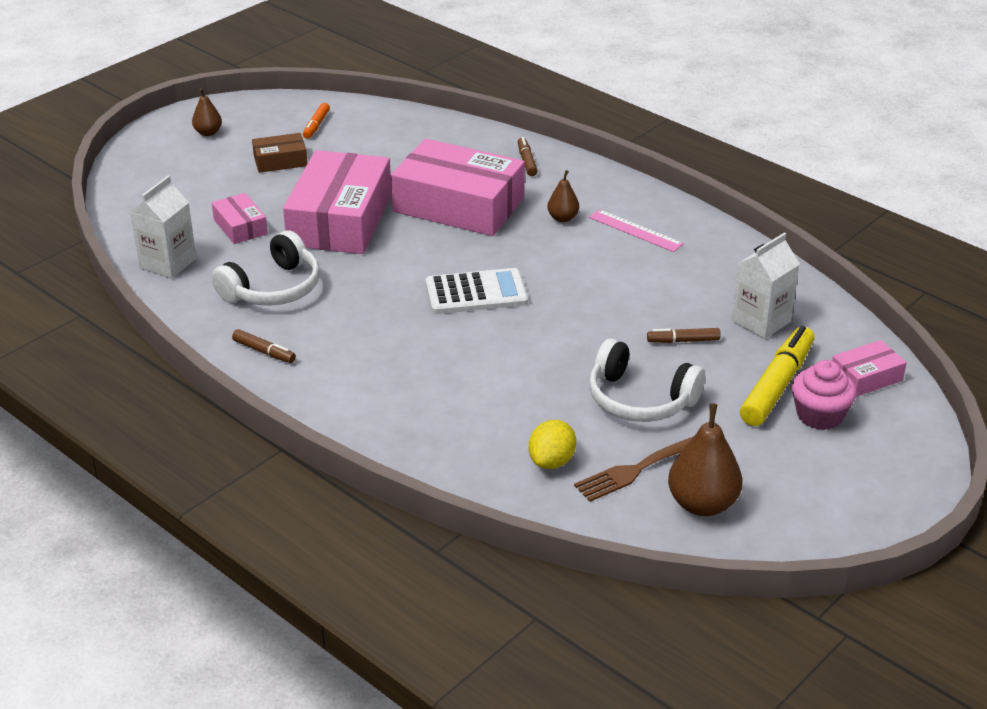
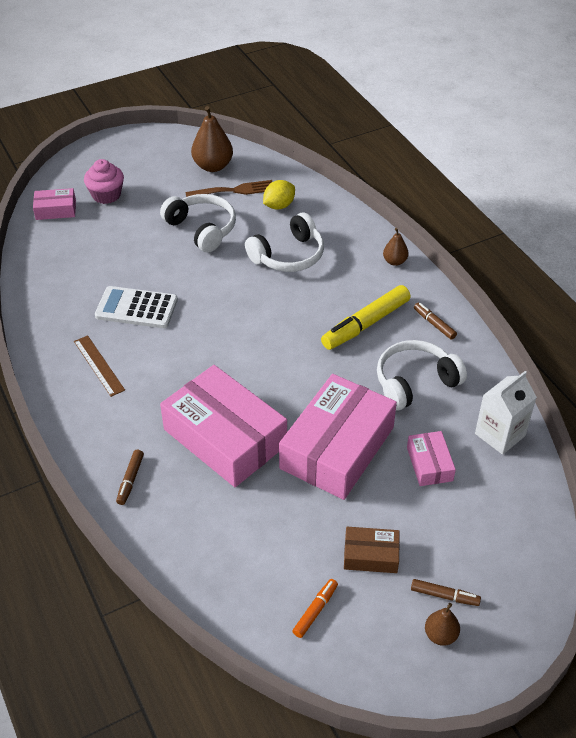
camera: 160 degrees left, 10 degrees up
white calculator [426,268,528,314] -> white calculator moved to [95,286,178,328]
brown pear [547,170,579,222] -> brown pear moved to [383,228,409,266]
pink ruler [589,209,684,252] -> brown ruler [74,335,125,397]
brown marker [647,328,721,343] -> brown marker moved to [411,579,481,606]
white carton [731,233,800,339] -> none
yellow marker [740,326,814,426] -> yellow marker moved to [321,285,411,350]
none -> white headphones [245,213,324,272]

